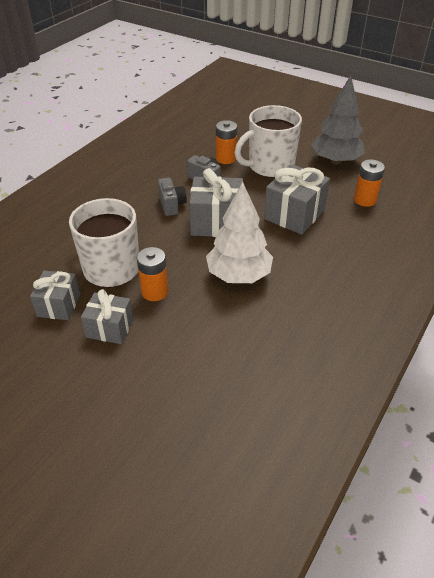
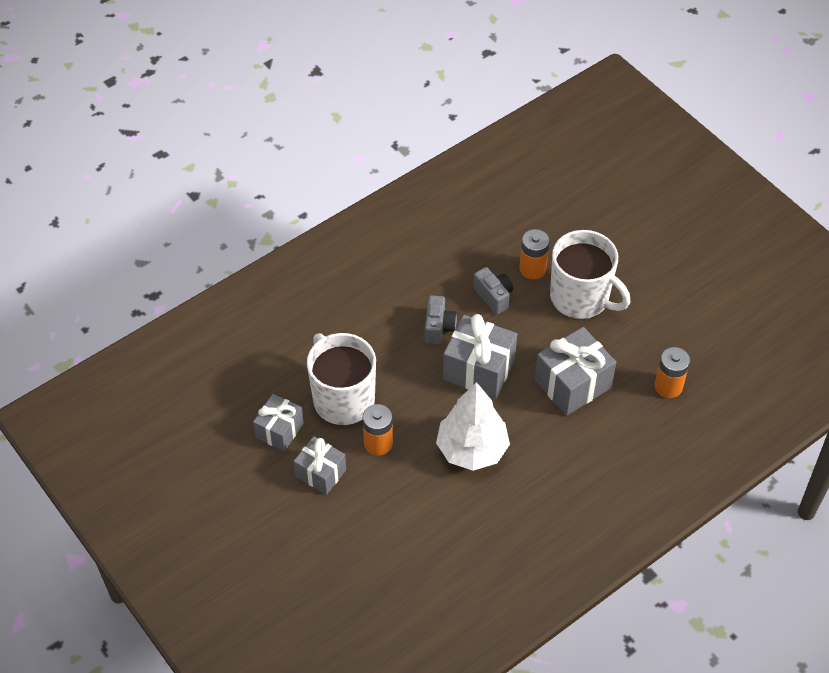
camera: 20 degrees right, 10 degrees up
white mug [234,105,302,178] -> white mug turned 135 degrees counterclockwise [550,230,631,319]
grey tree [311,75,365,164] -> none

